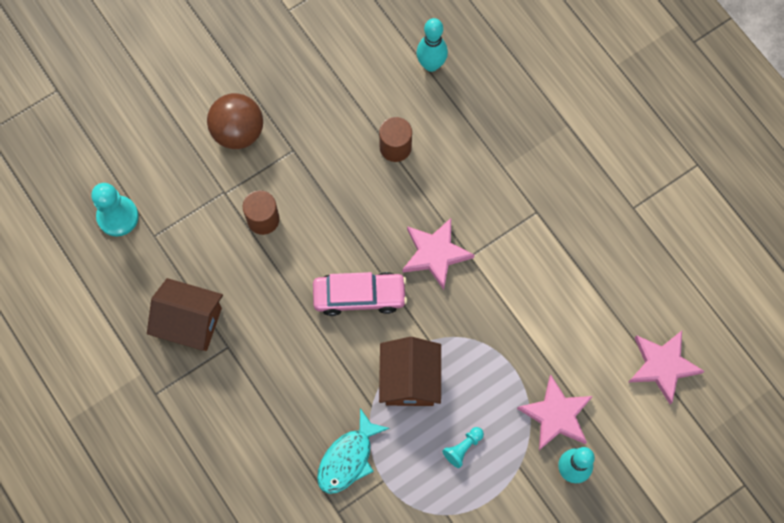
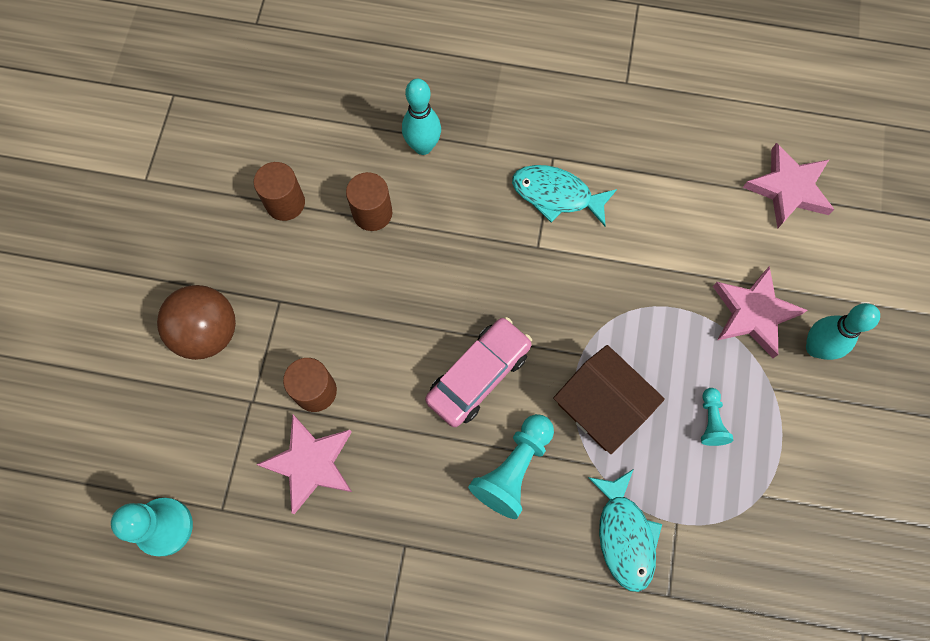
camera: 45 degrees left, 0 degrees up
brown house [147,278,223,351] -> none
pink star [402,218,474,290] -> pink star moved to [256,415,352,514]
turquoise bowling pin [417,18,448,72] -> turquoise bowling pin moved to [402,79,441,155]
none -> brown cylinder [254,162,305,221]
none -> turquoise pawn [468,414,554,519]
none -> turquoise fish [512,165,617,226]

